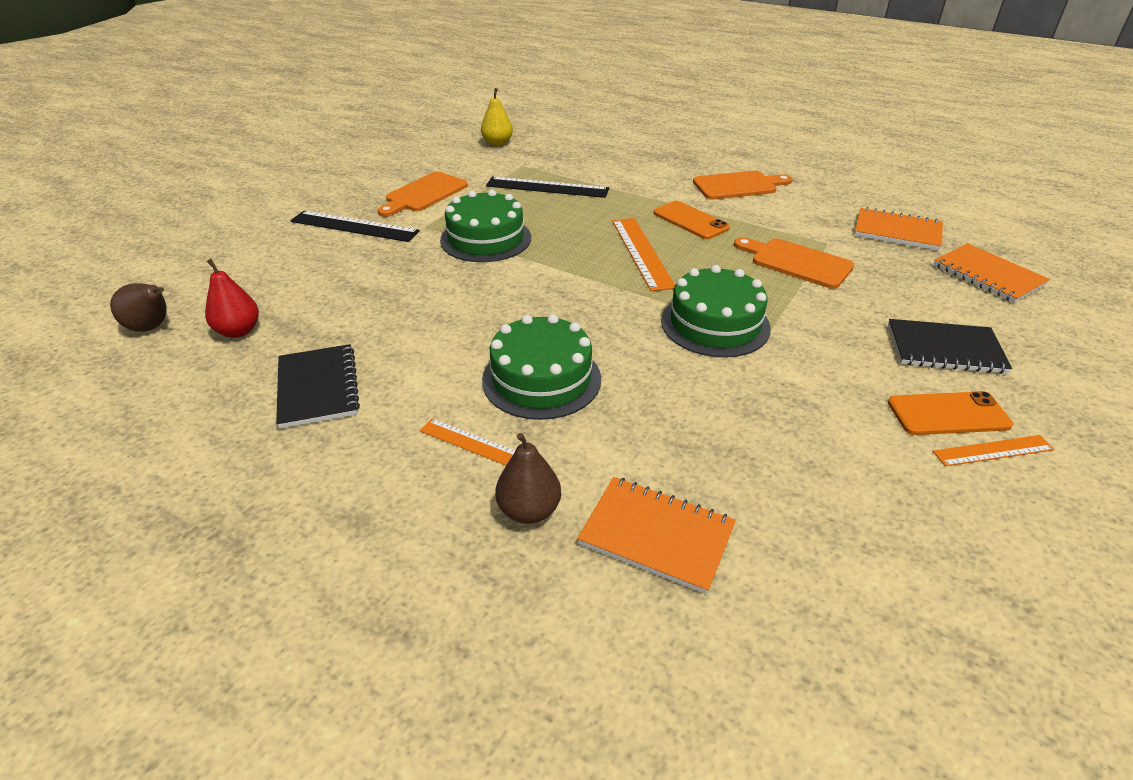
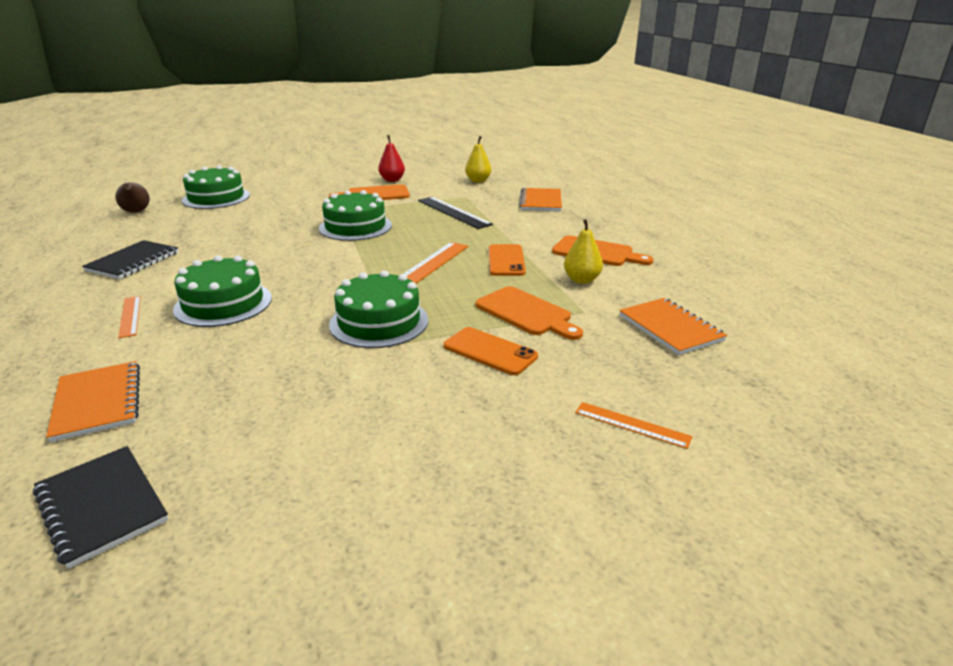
camera: 40 degrees right, 10 degrees down
red pear [205,259,259,338] -> red pear moved to [378,135,405,182]
black ruler [290,211,420,242] -> none
brown pear [495,433,561,524] -> none
orange cutting board [734,237,854,289] -> orange cutting board turned 150 degrees clockwise [476,286,583,340]
black notebook [888,319,1012,374] -> black notebook moved to [33,446,169,569]
orange phone [888,391,1013,435] -> orange phone moved to [443,327,538,375]
orange notebook [933,243,1050,303] -> orange notebook moved to [519,188,562,211]
orange ruler [933,435,1054,467] -> orange ruler moved to [575,402,693,449]
none -> green cake [182,165,250,209]
none -> yellow pear [564,219,603,284]

